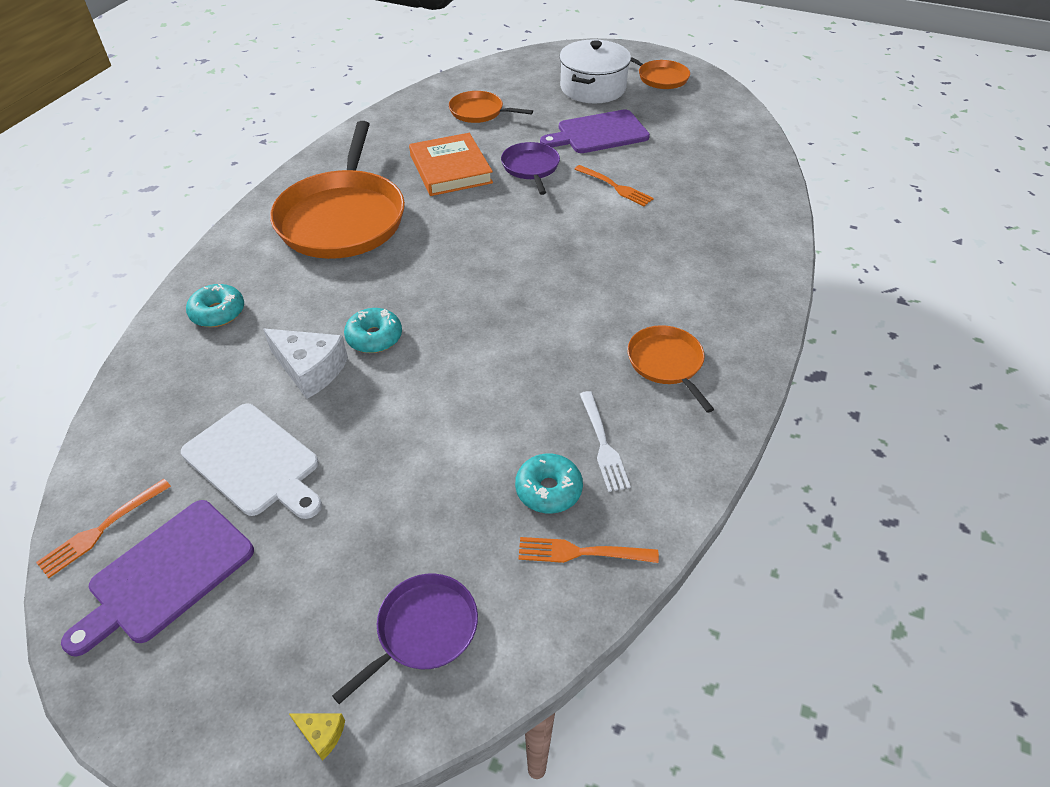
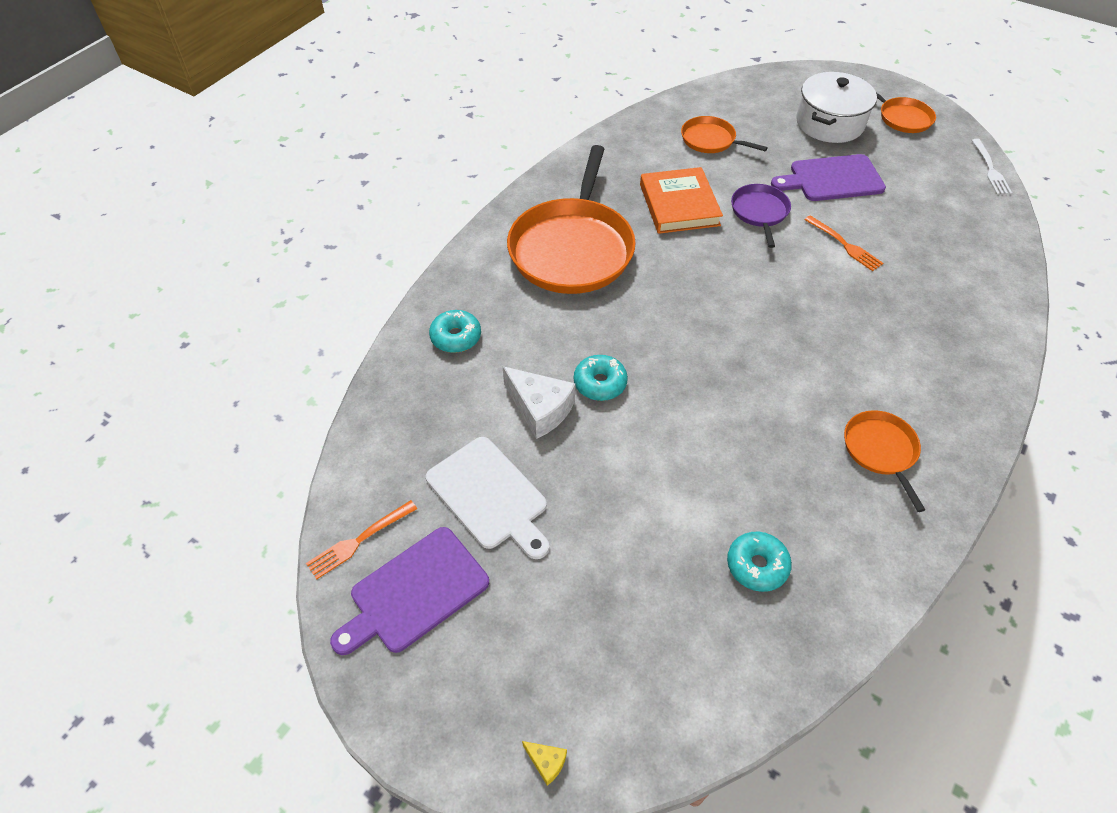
camera: 10 degrees right, 5 degrees up
purple pan [332,573,478,704] -> none
orange fork [519,537,659,563] -> none
white fork [580,391,631,492] -> white fork moved to [972,139,1012,194]

